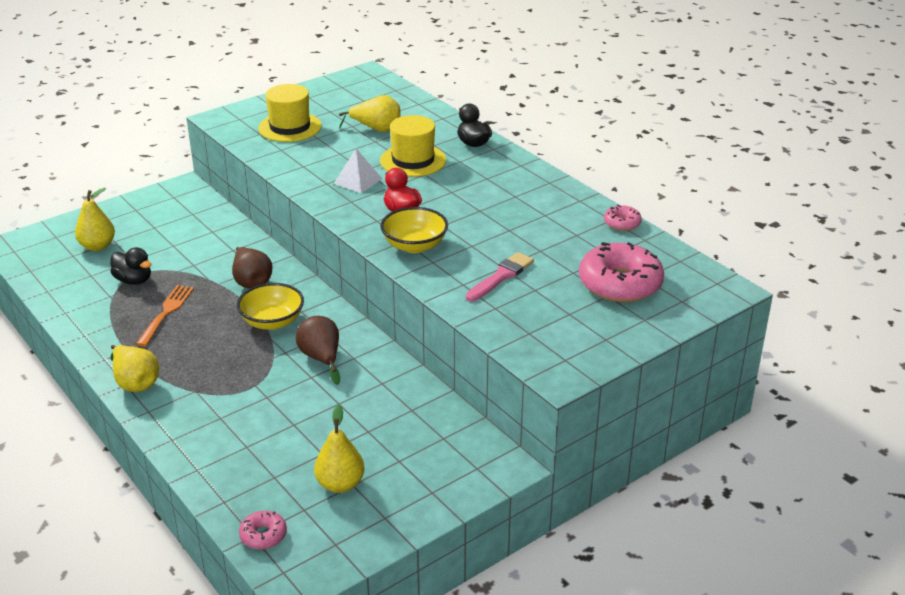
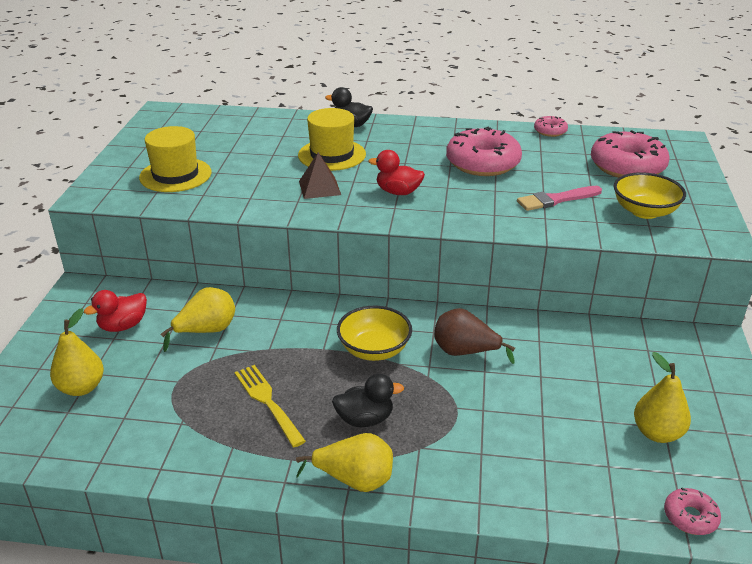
camera: 45 degrees left, 0 degrees up
black duck [110,247,152,285] -> black duck moved to [332,374,404,427]
orange fork [136,285,194,347] -> yellow fork [234,365,306,447]
brown pear [232,247,272,289] -> none
white pyramid [334,148,382,193] -> brown pyramid [299,152,341,199]
yellow pear [339,95,401,132] -> yellow pear moved to [160,287,235,352]
yellow bowl [380,207,448,253] -> yellow bowl moved to [613,172,686,219]
pink brush [466,252,534,301] -> pink brush turned 105 degrees counterclockwise [517,186,602,211]
none -> red duck [84,290,147,332]
none -> pink donut [446,127,522,176]

